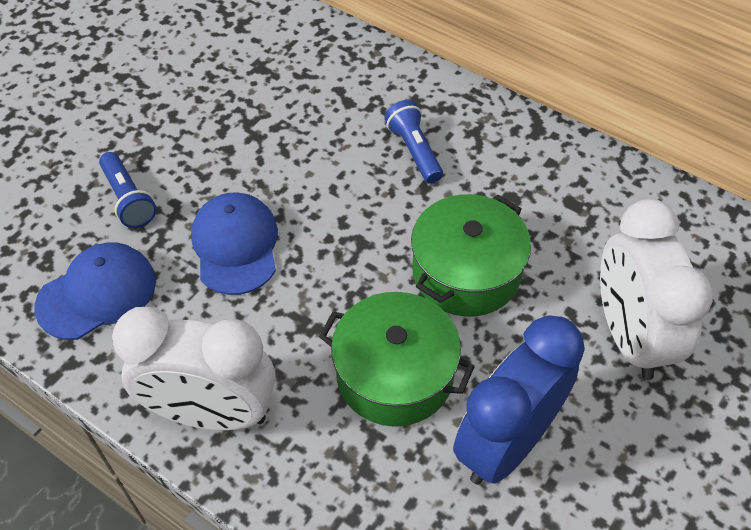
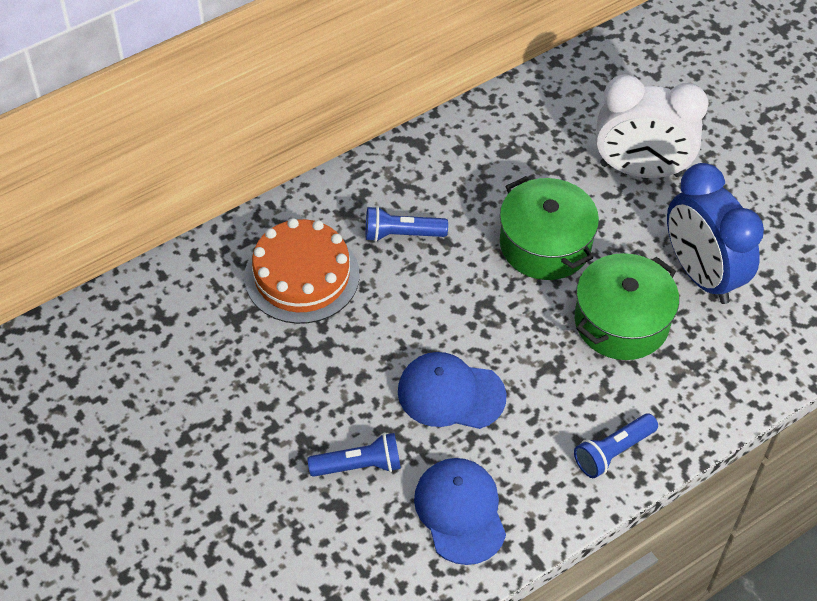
camera: 70 degrees left, 0 degrees up
white clock [112,307,275,430] -> blue flashlight [574,414,658,478]
none -> orange cake [244,218,360,324]

